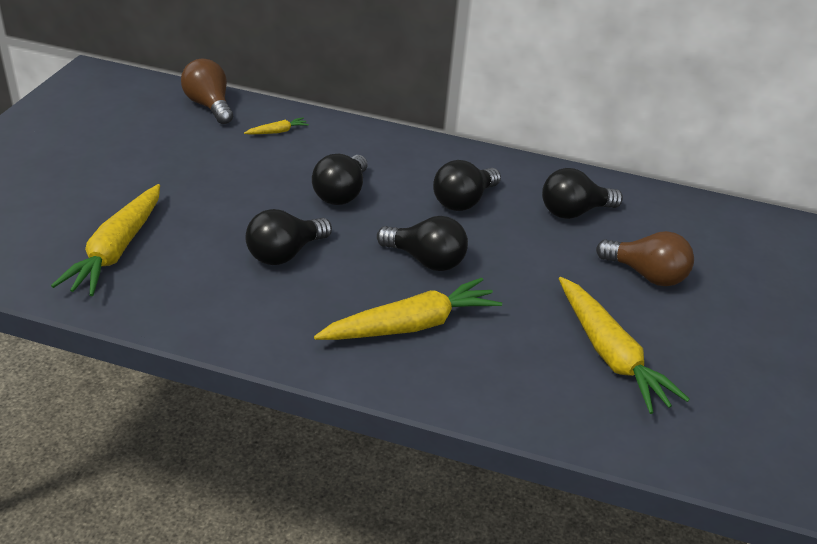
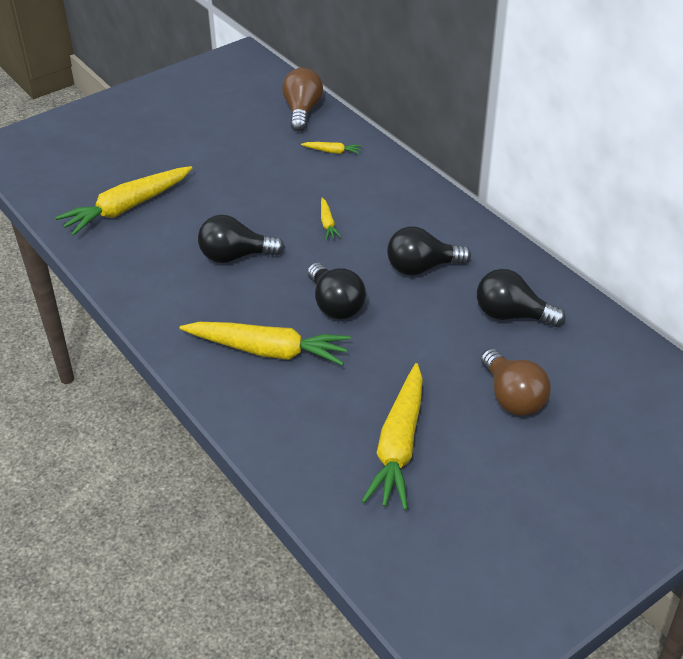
camera: 40 degrees right, 5 degrees up
black light bulb [312,154,367,205] -> yellow carrot [321,198,341,240]

